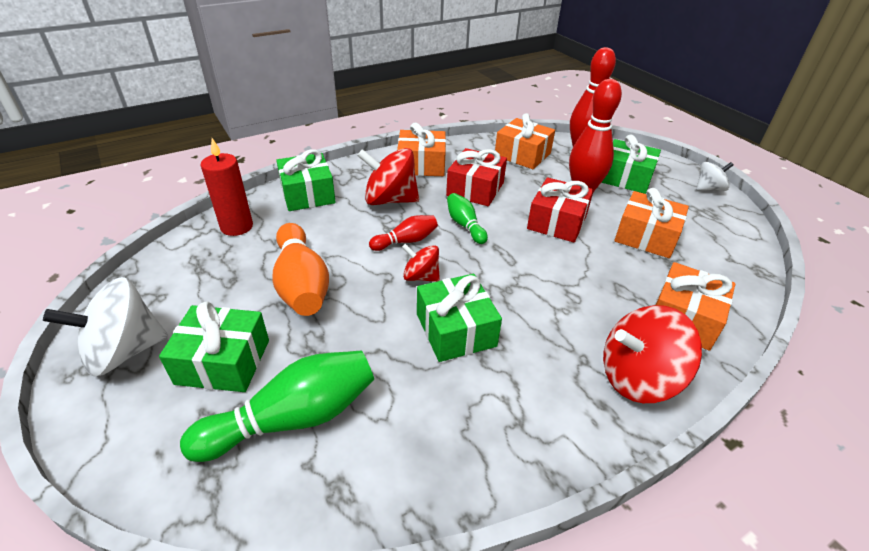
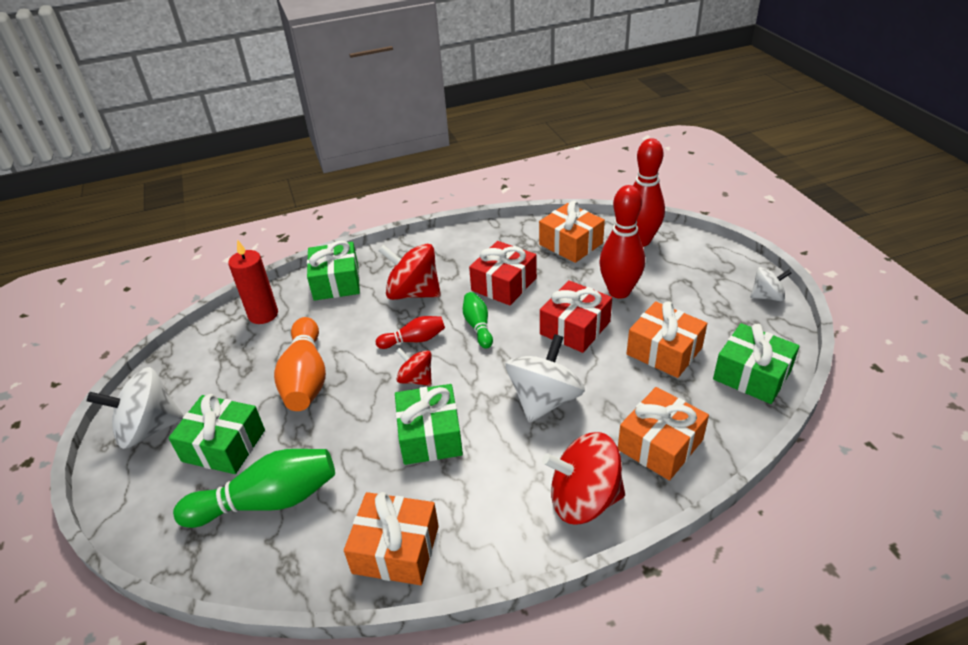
camera: 15 degrees right, 0 degrees up
orange gift [397,123,446,176] -> orange gift moved to [344,492,439,585]
green gift [601,134,661,194] -> green gift moved to [713,323,800,404]
none -> white spinning top [506,334,585,423]

